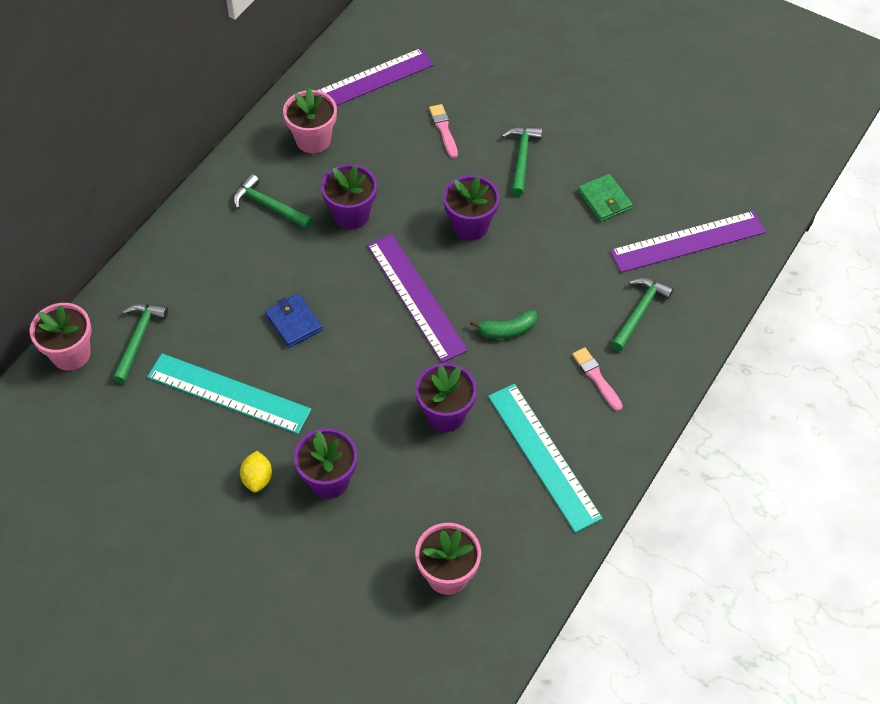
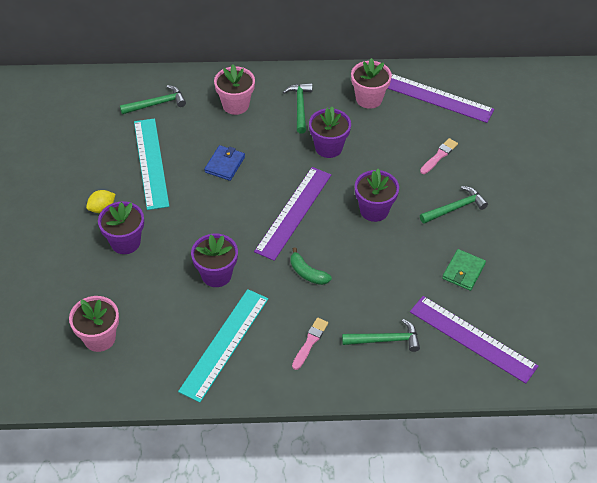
camera: 55 degrees right, 5 degrees down
pink flower pot [30,303,92,371] -> pink flower pot moved to [214,64,255,115]

